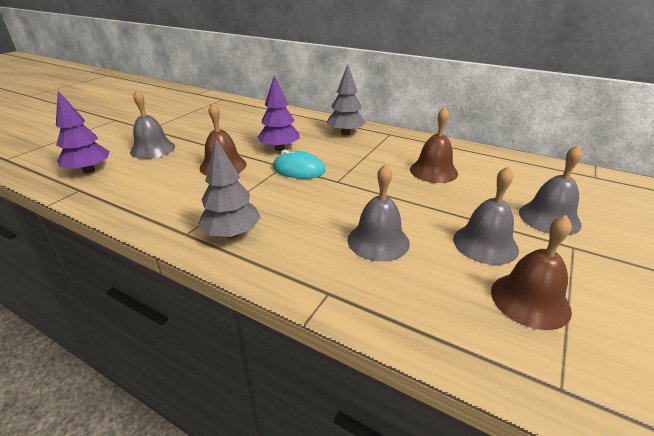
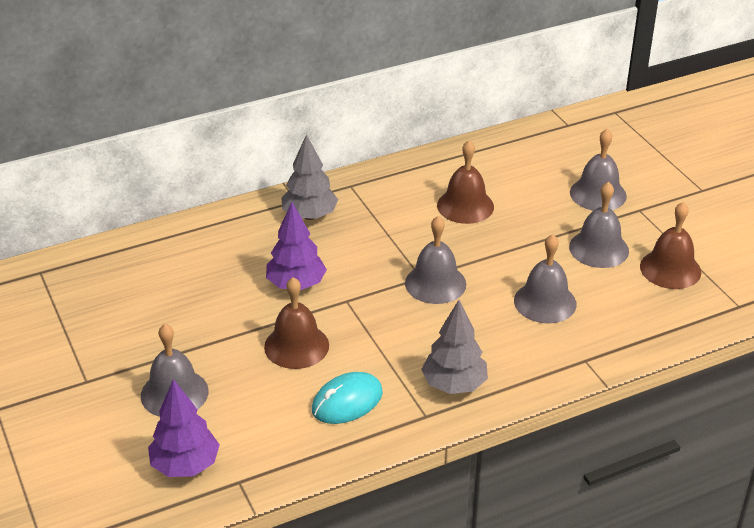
camera: 55 degrees left, 5 degrees up
turquoise mouse [273,150,325,179] -> turquoise mouse moved to [312,372,383,424]
none -> grey bell [405,216,466,304]

